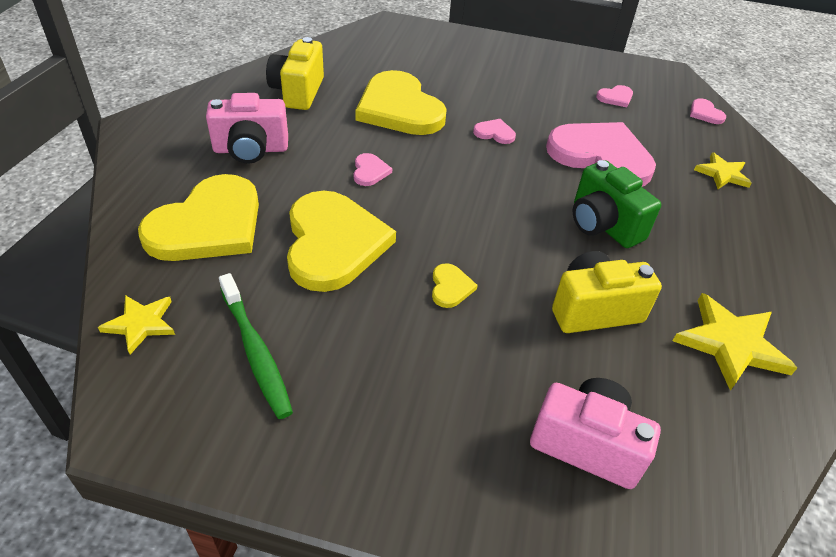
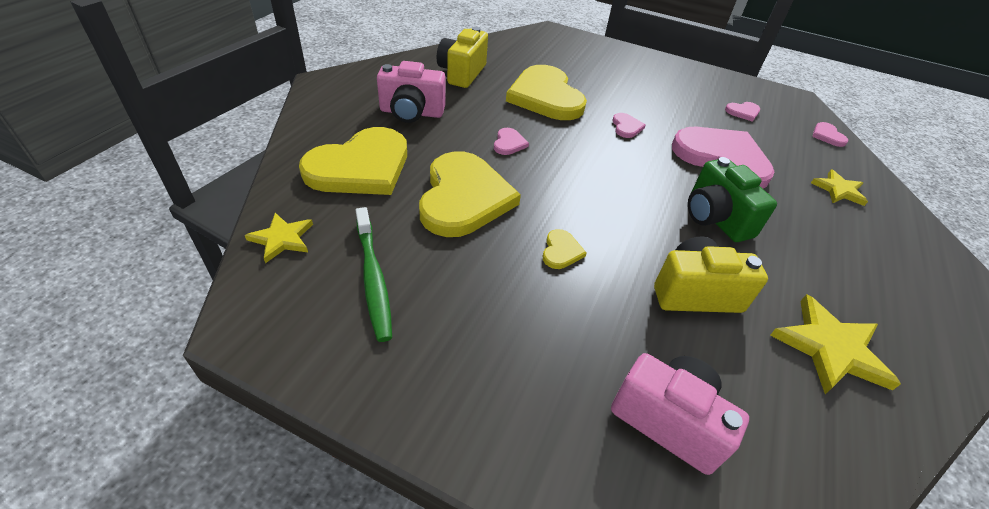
camera: 10 degrees right, 0 degrees up
pink heart [473,119,516,144] -> pink heart turned 60 degrees clockwise [612,113,646,138]

